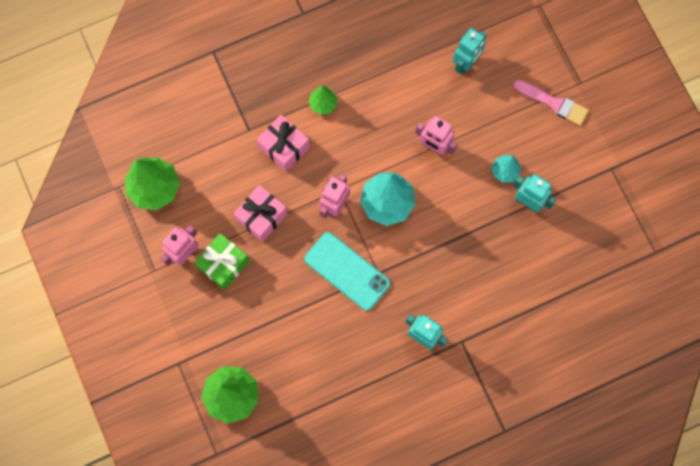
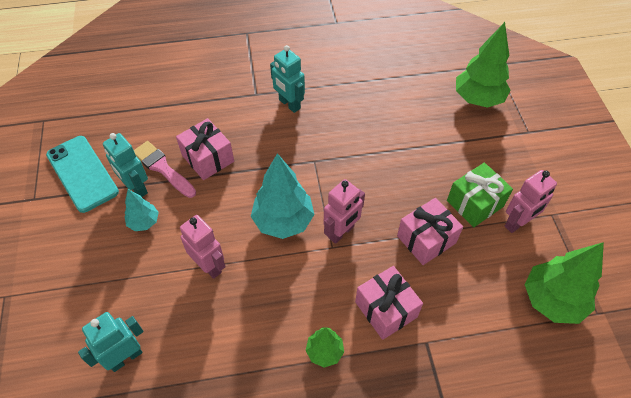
camera: 165 degrees left, 20 degrees down
turquoise phone [305,232,390,311] -> turquoise phone moved to [46,136,119,213]
pink brush [513,80,589,126] -> pink brush moved to [134,141,196,198]
none -> pink gift [176,118,234,180]

